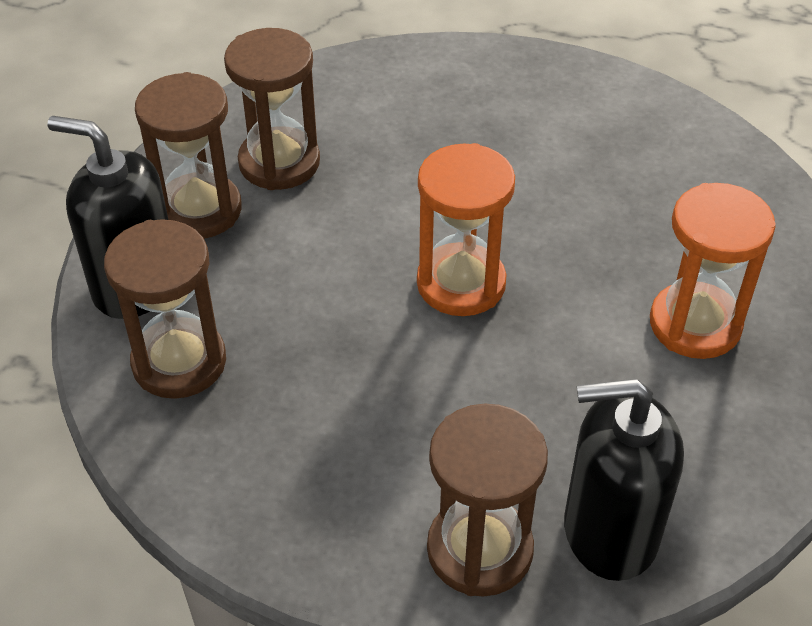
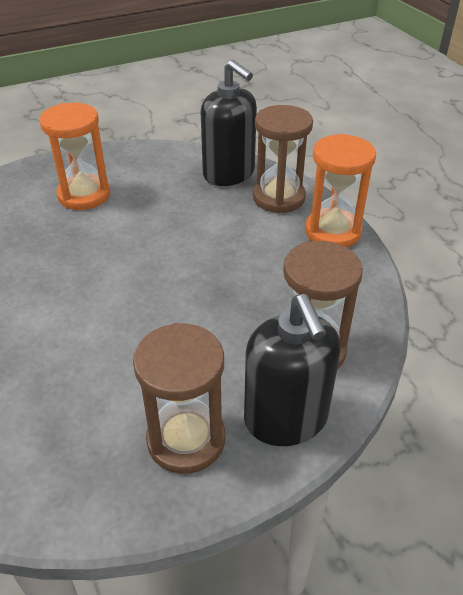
camera: 130 degrees left, 5 degrees down
brown hourglass [224,28,320,190] -> none
orange hourglass [417,143,515,316] -> orange hourglass moved to [305,134,376,247]

